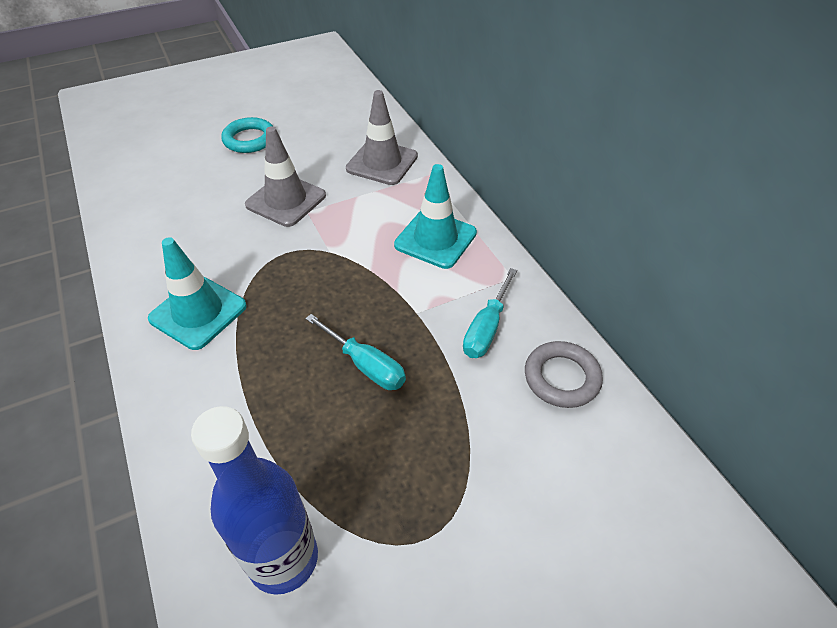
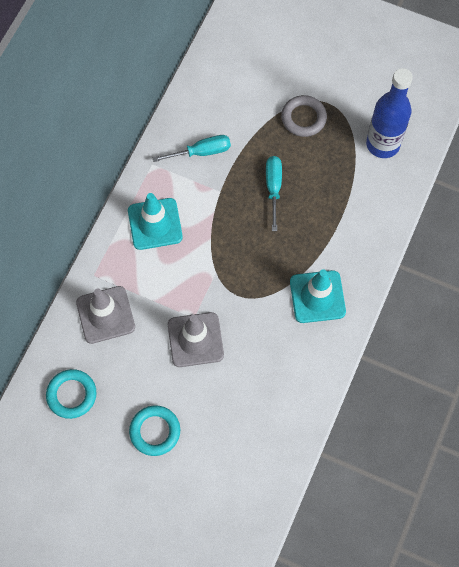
camera: 130 degrees left, 20 degrees up
grey ring [525,341,603,408] -> grey ring moved to [281,95,327,137]
none -> turquoise ring [46,369,97,419]

